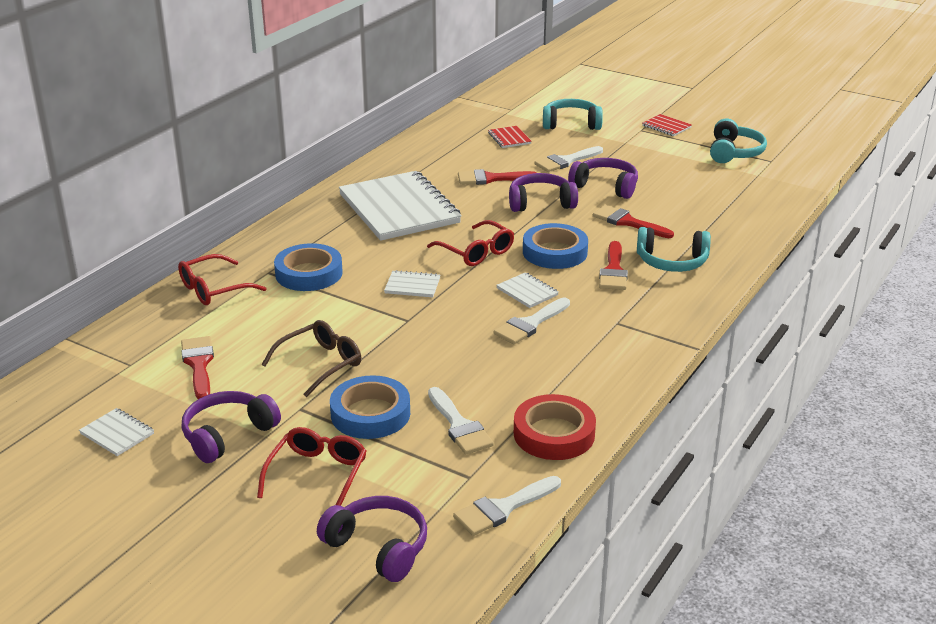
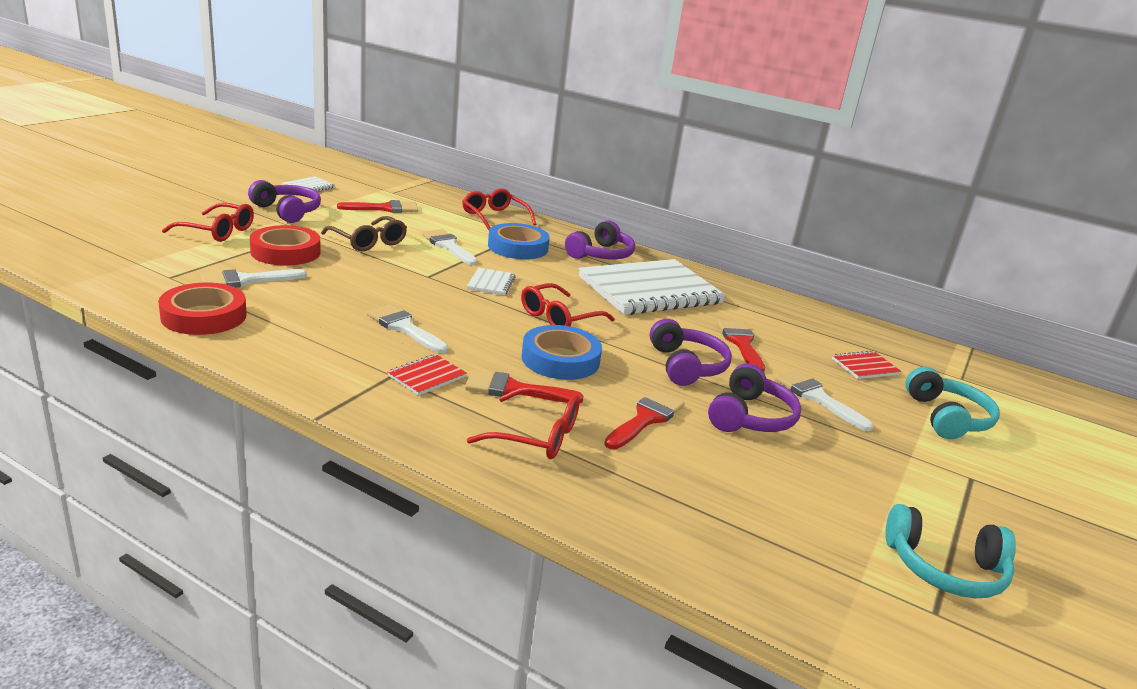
camera: 85 degrees right, 5 degrees down
purple headphones [317,496,427,582] -> purple headphones moved to [565,220,635,259]
blue tape [330,375,410,439] -> red tape [250,225,321,266]
white brush [453,476,561,536] -> white brush moved to [422,229,478,265]
white notebook [496,272,559,308] -> none
turquoise headphones [637,227,711,272] -> red glasses [467,386,580,459]
red notebook [642,114,692,136] -> red notebook moved to [387,354,467,396]

